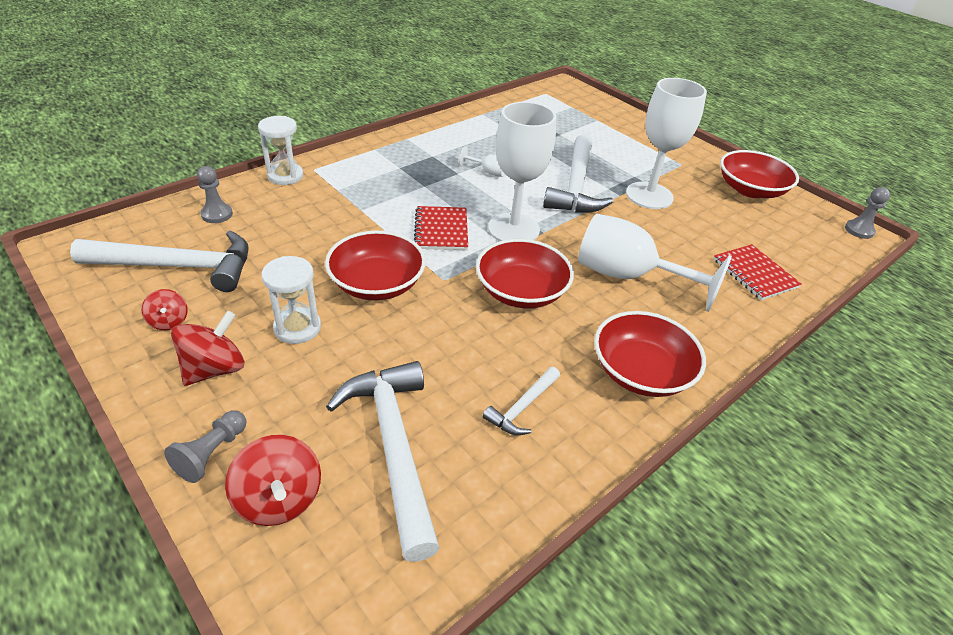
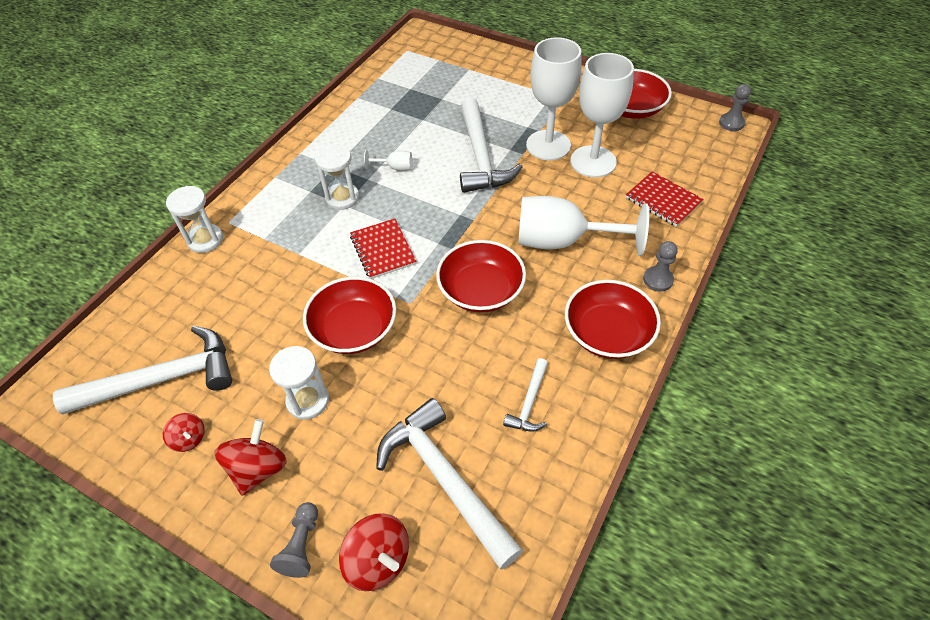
camera: 15 degrees left, 10 degrees up
grey pawn [197,166,233,223] -> grey pawn moved to [643,241,678,292]
white goblet [488,102,556,241] -> white goblet moved to [571,53,634,178]
none -> white hourglass [315,144,359,210]

